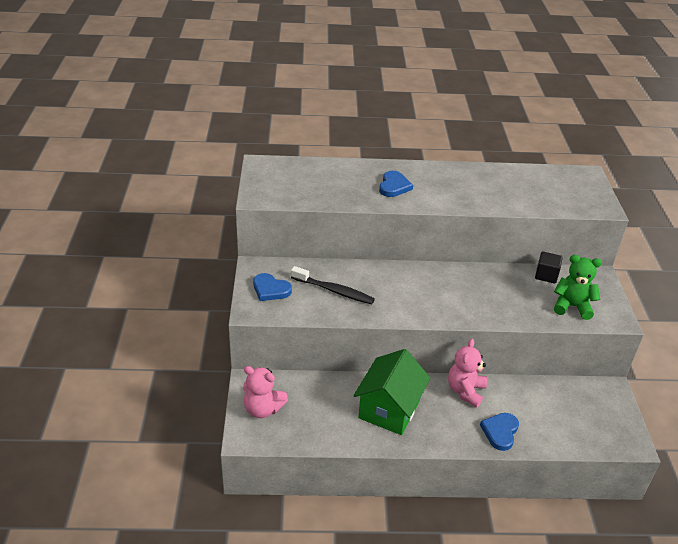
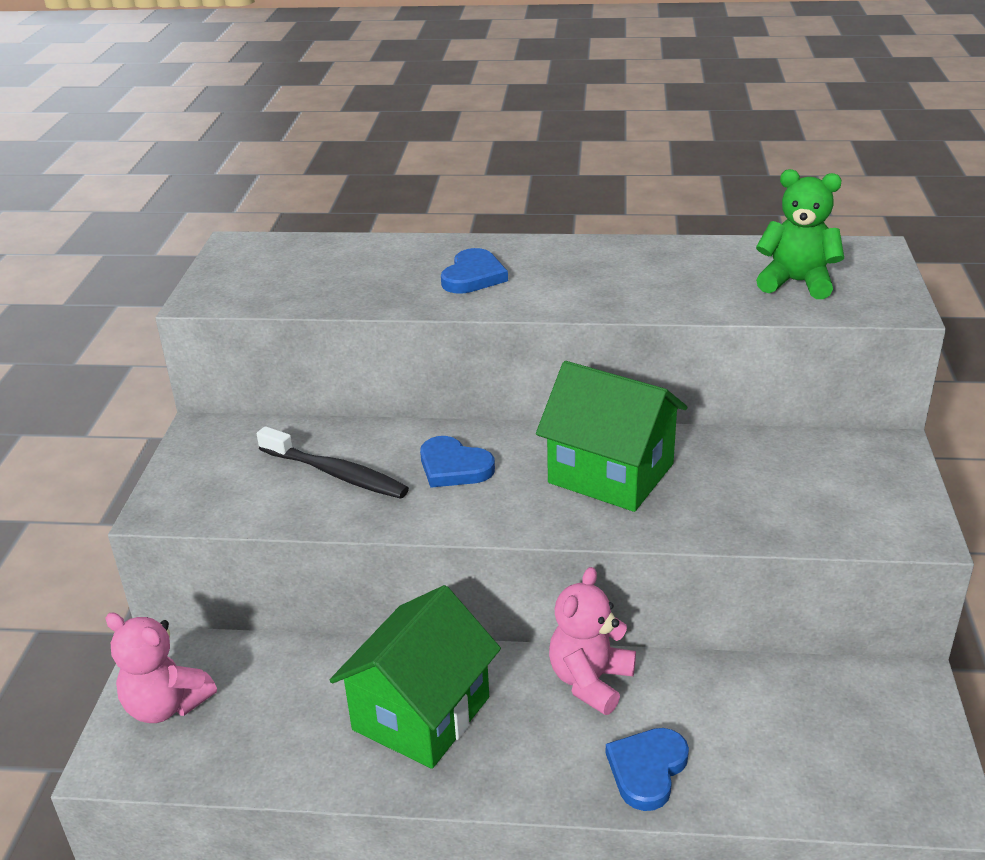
camera: 10 degrees right, 5 degrees down
blue heart [253,273,292,301] -> blue heart moved to [420,436,495,488]
black cube [535,251,563,284] -> none
green teddy bear [554,255,602,320] -> green teddy bear moved to [756,169,844,299]
none -> green house [536,361,687,512]

